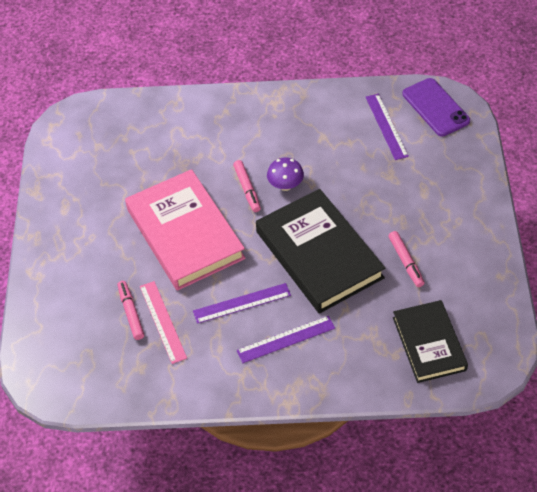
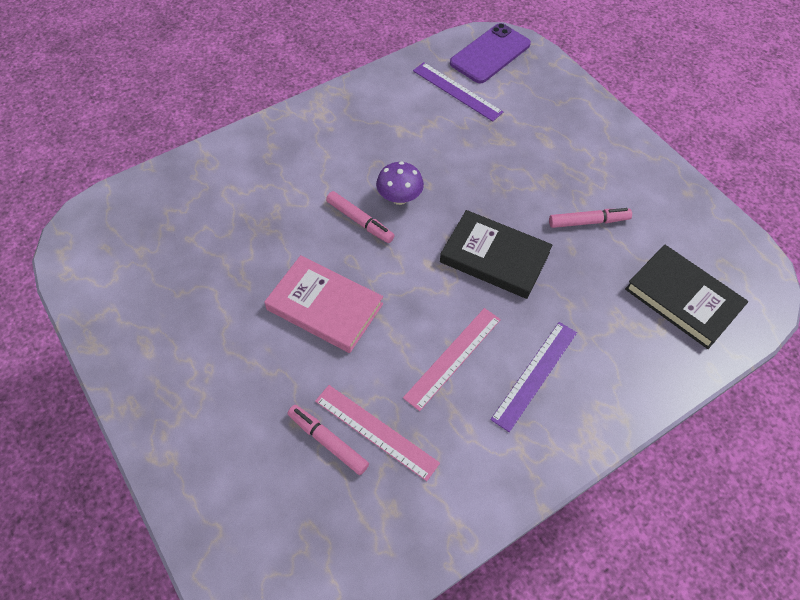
camera: 35 degrees left, 5 degrees up
pink book [125,169,246,291] -> pink book [264,255,383,353], size x0.63
purple ruler [193,283,291,324] -> pink ruler [403,308,501,411]
black book [256,189,385,314] -> black book [440,210,552,299], size x0.63
pink marker [388,231,424,287] -> pink marker turned 45 degrees counterclockwise [549,208,632,228]
purple phone [402,78,470,136] -> purple phone turned 75 degrees counterclockwise [450,23,531,83]

